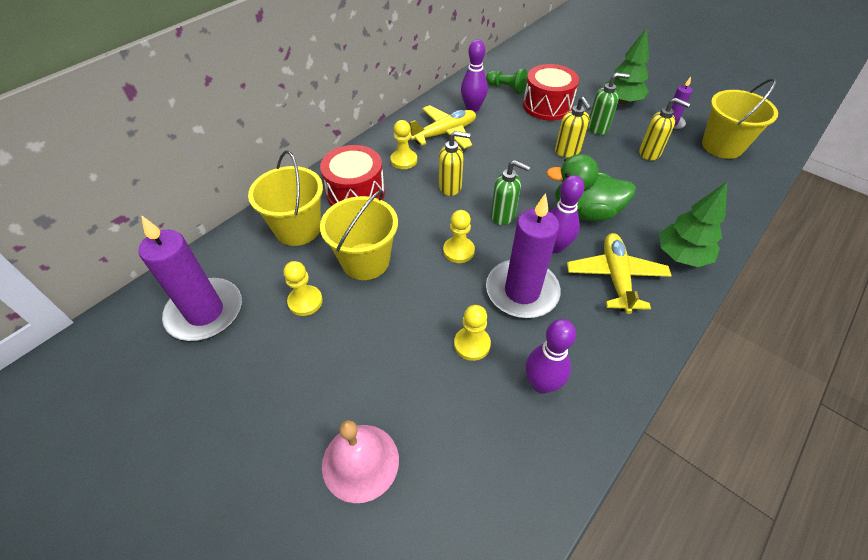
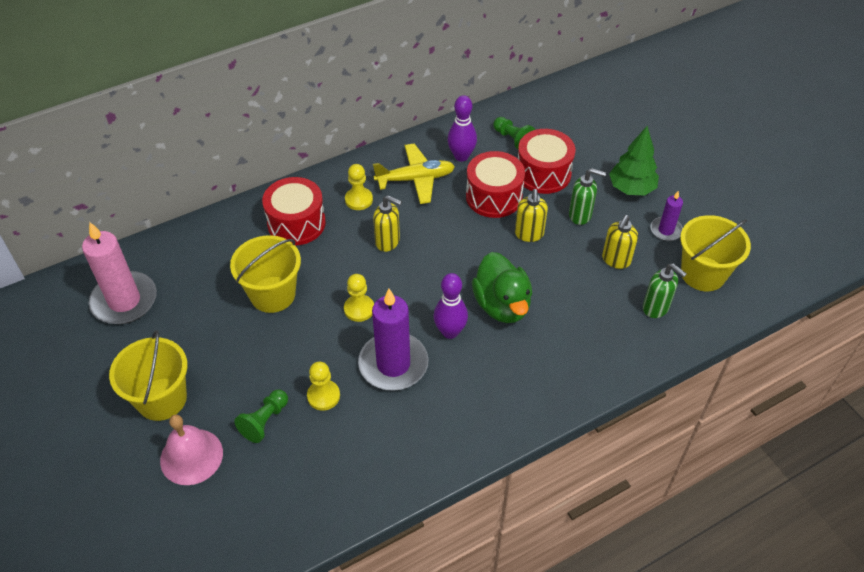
camera: 20 degrees right, 0 degrees up
purple candle [139,215,242,341] -> pink candle [82,222,157,324]
yellow bucket [248,150,323,246] -> yellow bucket moved to [109,330,188,421]
yellow pawn [283,261,323,316] -> none
green soap dispenser [491,160,530,225] -> green soap dispenser moved to [643,263,687,318]
purple bowling pin [526,319,576,394] -> none
green duck [546,154,636,221] -> green duck turned 135 degrees counterclockwise [472,252,532,323]
yellow plane [567,233,672,314] -> none
yellow soap dispenser [639,98,690,161] -> yellow soap dispenser turned 75 degrees clockwise [602,215,638,269]
green tree [659,182,727,267] -> none
none -> green pawn [234,390,288,443]
none -> red drum [466,151,525,218]

